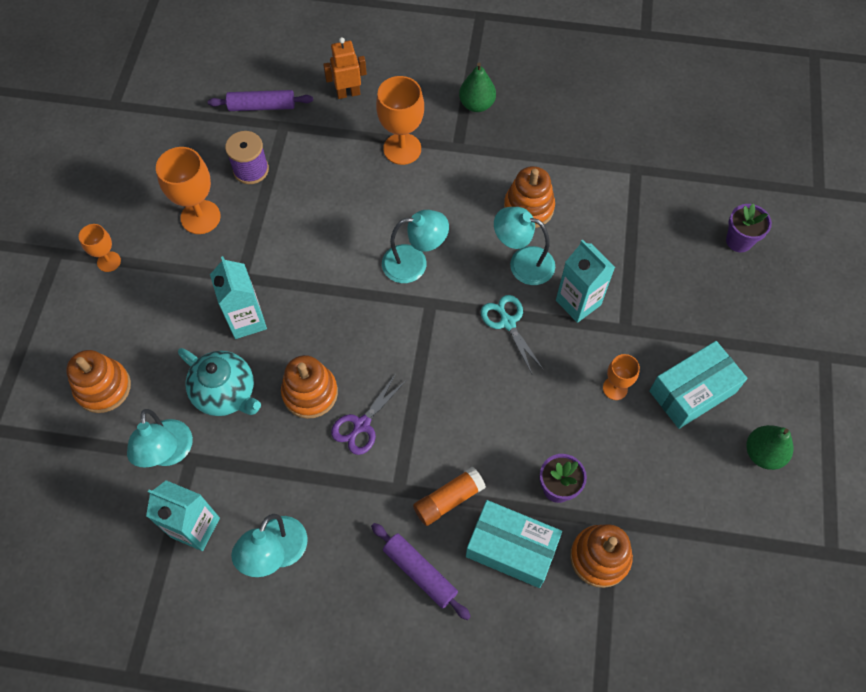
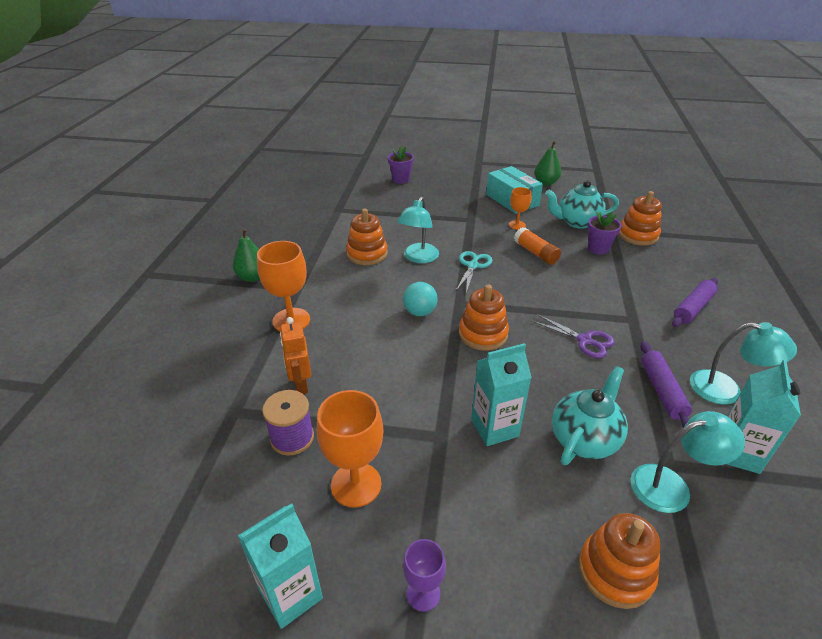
camera: 90 degrees left, 25 degrees down
orange goblet [79,224,121,272] -> purple goblet [403,539,446,612]
purple rolling pin [208,90,313,111] -> purple rolling pin moved to [641,342,692,428]
orange stacking toy [281,355,338,419] -> orange stacking toy moved to [459,285,509,351]
orange robot [323,37,367,99] -> orange robot moved to [280,317,311,394]
turquoise lamp [382,210,449,283] -> turquoise ball [403,282,438,316]
orange glue stick [413,467,486,526] -> orange glue stick moved to [514,227,561,265]
turquoise box [466,500,562,588] -> none
turquoise scissors [481,295,544,374] -> turquoise scissors turned 135 degrees clockwise [456,251,492,293]
turquoise carton [556,239,615,323] -> turquoise carton moved to [238,503,323,629]
none -> turquoise teapot [545,180,619,229]

